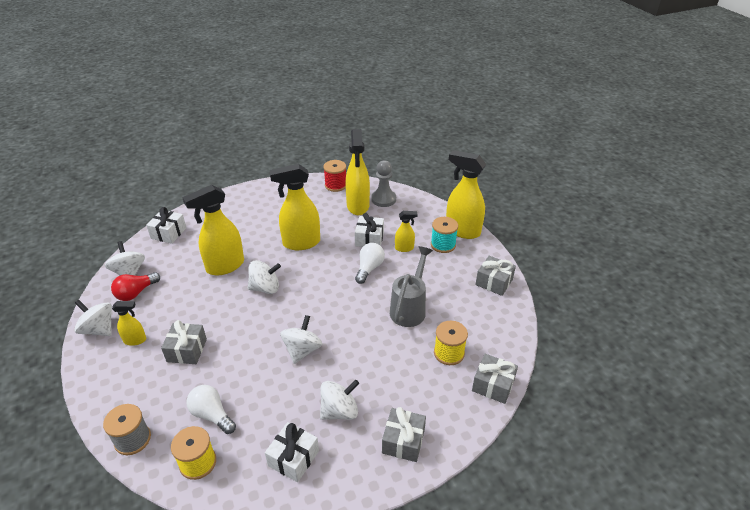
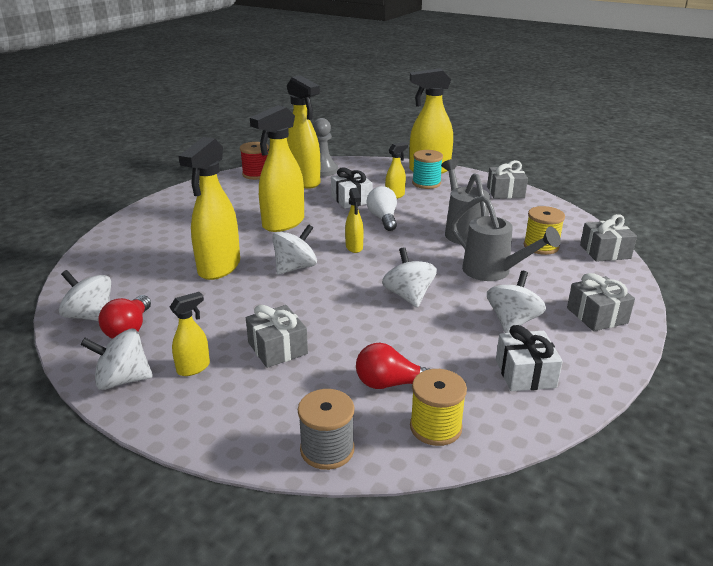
camera: 35 degrees left, 10 degrees down
white gift [146,207,186,244] -> none
white light bulb [186,385,236,434] -> red light bulb [356,343,430,389]
none -> yellow spray bottle [345,188,364,253]
none -> grey watering can [451,195,561,281]

